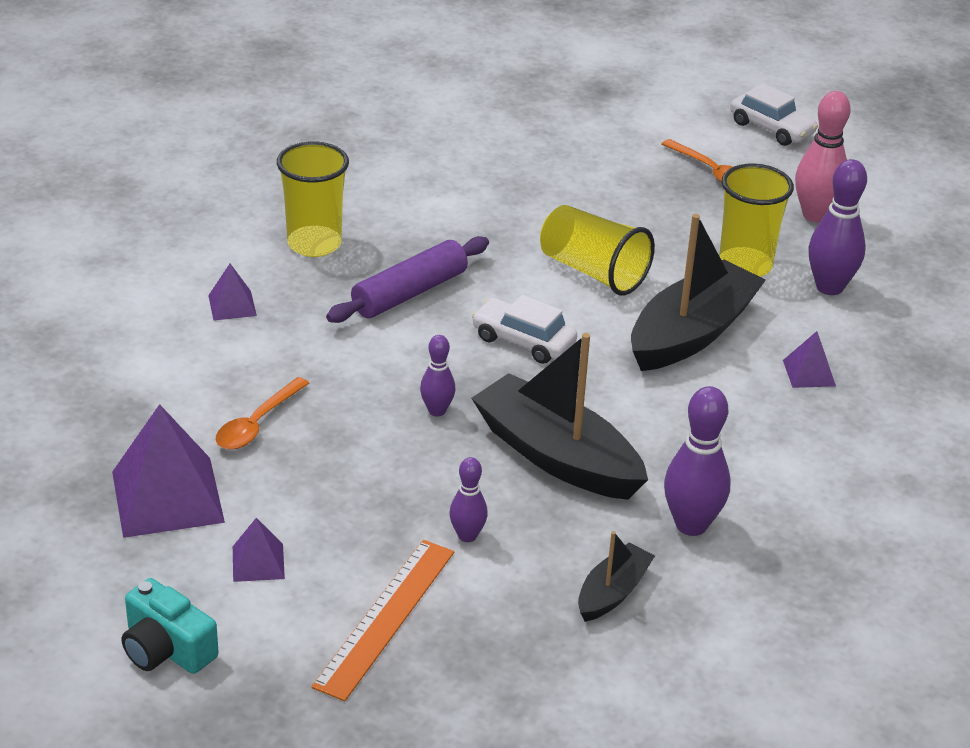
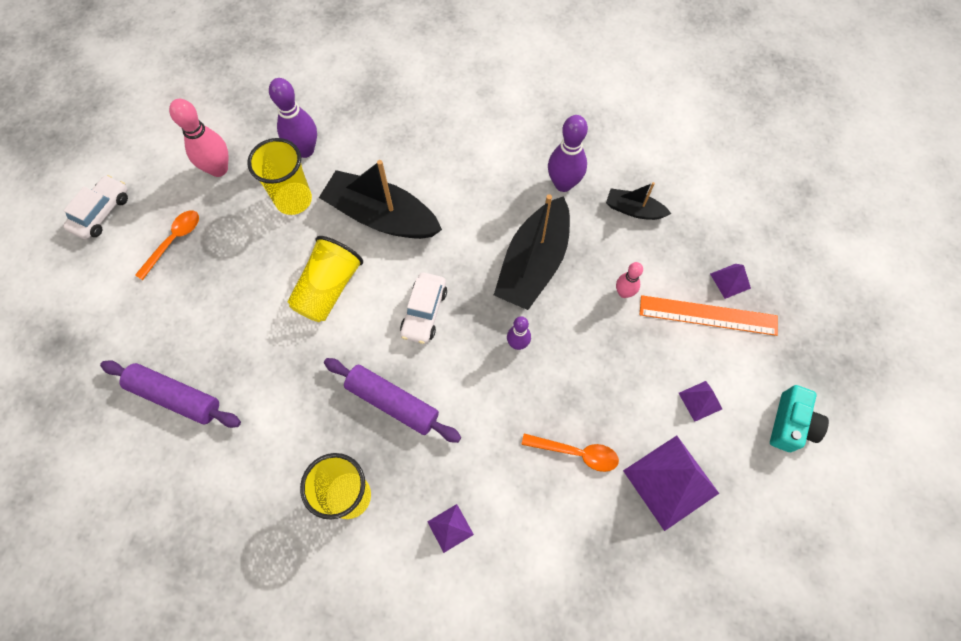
camera: 105 degrees left, 30 degrees up
purple bowling pin [449,457,488,542] -> pink bowling pin [616,262,643,298]
purple pyramid [783,331,836,388] -> purple pyramid moved to [710,264,751,299]
none -> purple rolling pin [100,360,241,428]

